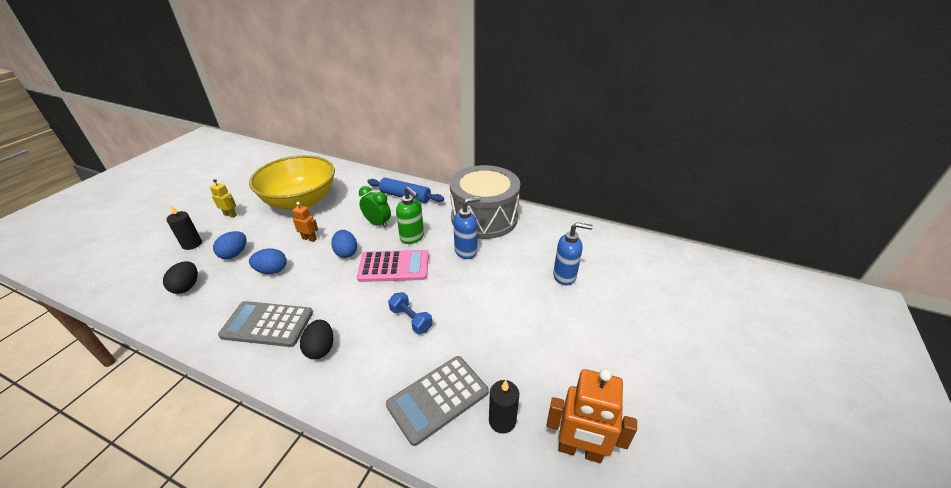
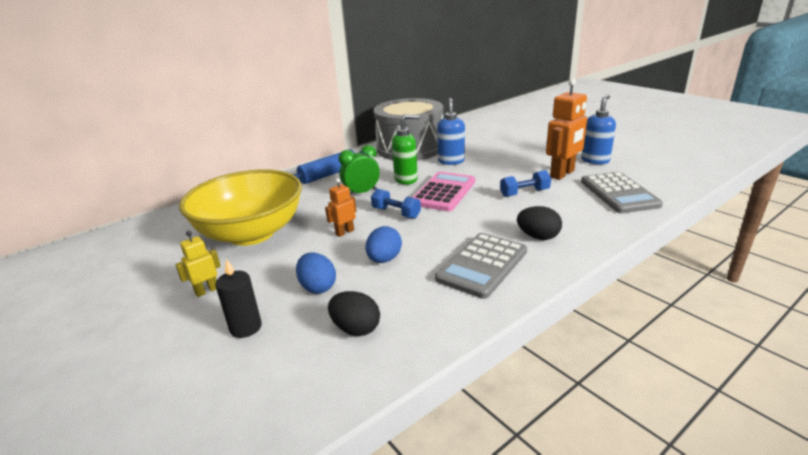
camera: 60 degrees left, 10 degrees down
blue egg [331,230,357,258] -> blue dumbbell [371,189,421,219]
black candle [489,380,519,434] -> none
orange robot [546,369,637,463] -> orange robot moved to [546,78,587,180]
blue soap dispenser [553,222,593,285] -> blue soap dispenser moved to [581,94,616,164]

